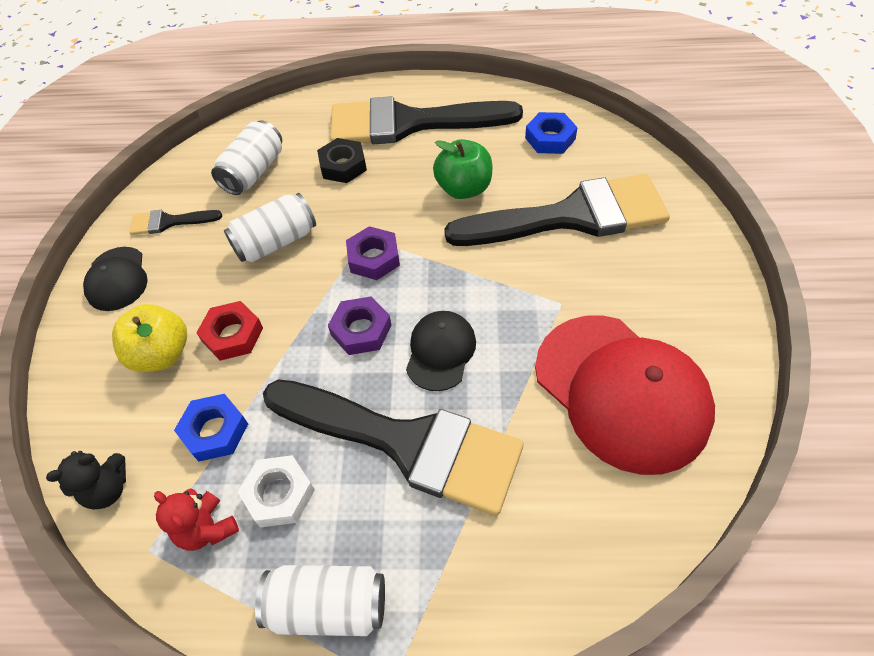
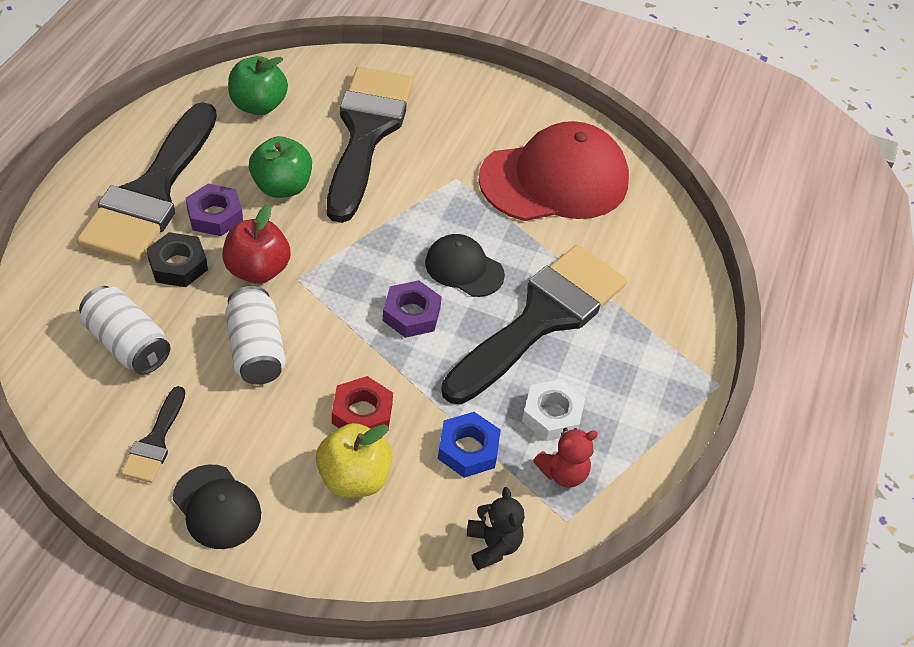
camera: 80 degrees left, 5 degrees down
black cap [83,247,148,311] -> black cap turned 45 degrees clockwise [173,465,261,549]
white can [255,565,385,636] -> none
purple nut [346,226,400,280] -> purple nut moved to [186,184,243,236]
blue nut [525,112,578,154] -> green apple [228,56,288,115]
none -> red apple [222,204,290,284]

